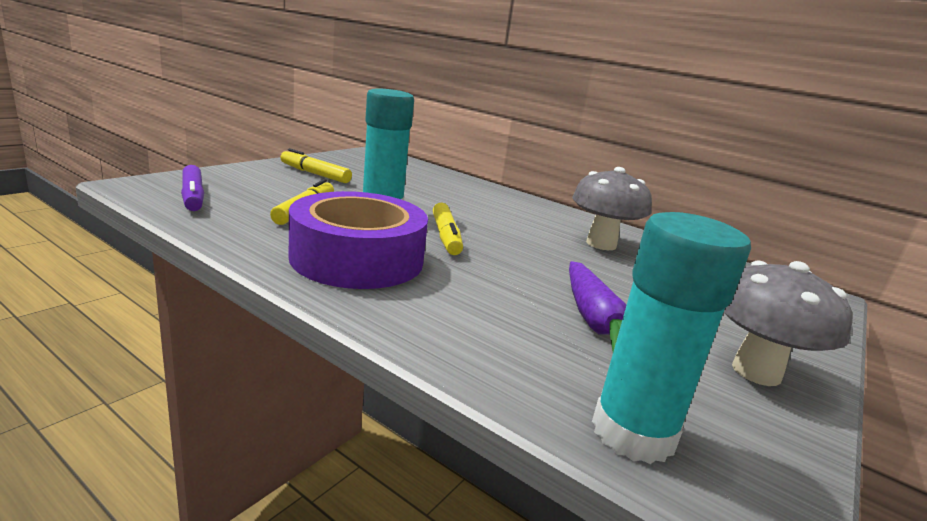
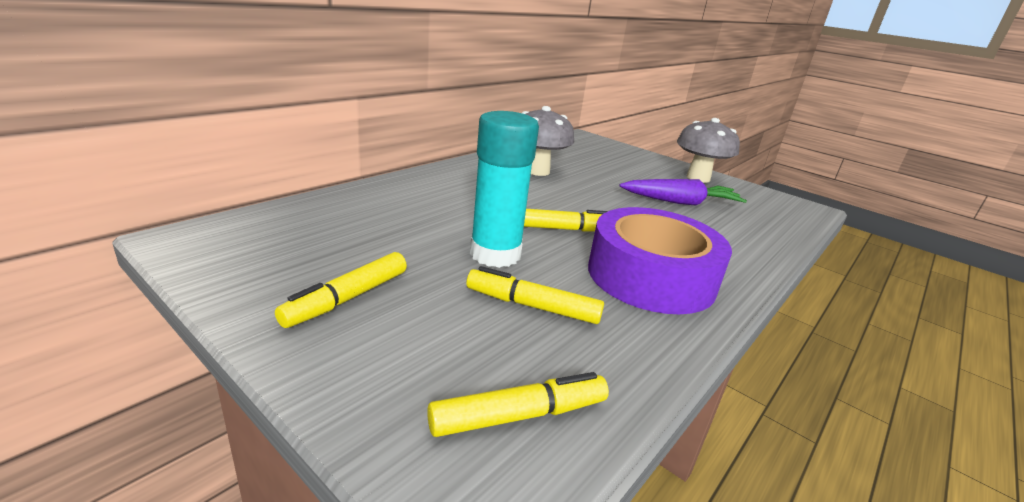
camera: 85 degrees left, 5 degrees up
purple marker [181,165,204,211] -> yellow marker [427,372,609,437]
turquoise glue stick [592,212,751,464] -> none

